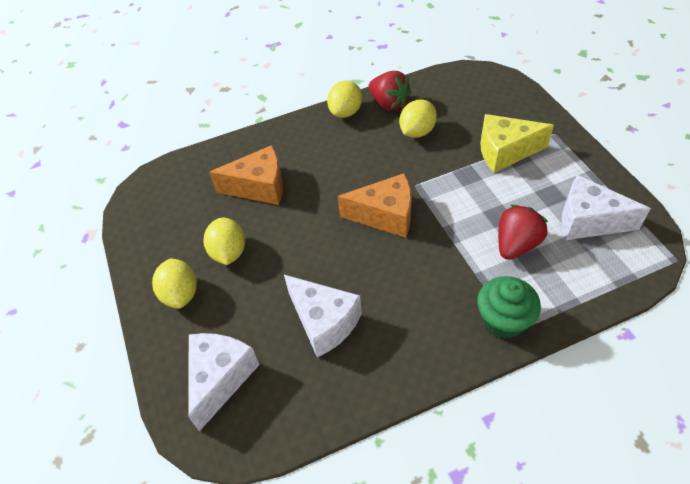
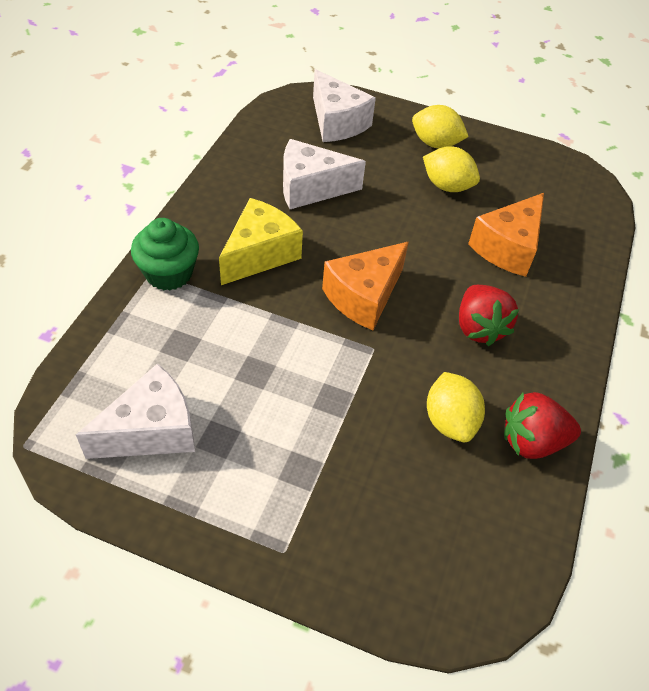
camera: 125 degrees right, 0 degrees up
yellow lemon [327,80,362,118] -> none
yellow cheese [480,114,554,173] -> yellow cheese moved to [219,198,303,285]
red strawberry [498,205,548,260] -> red strawberry moved to [459,285,519,346]

